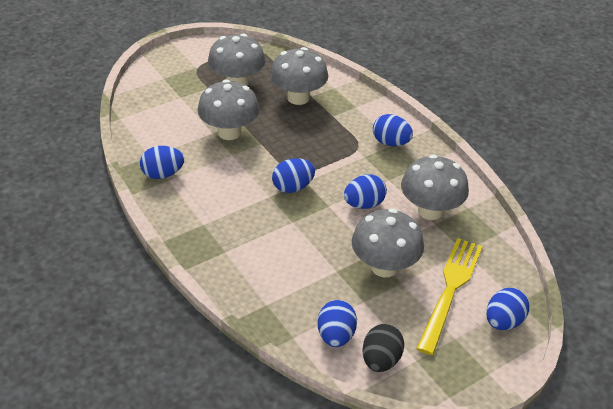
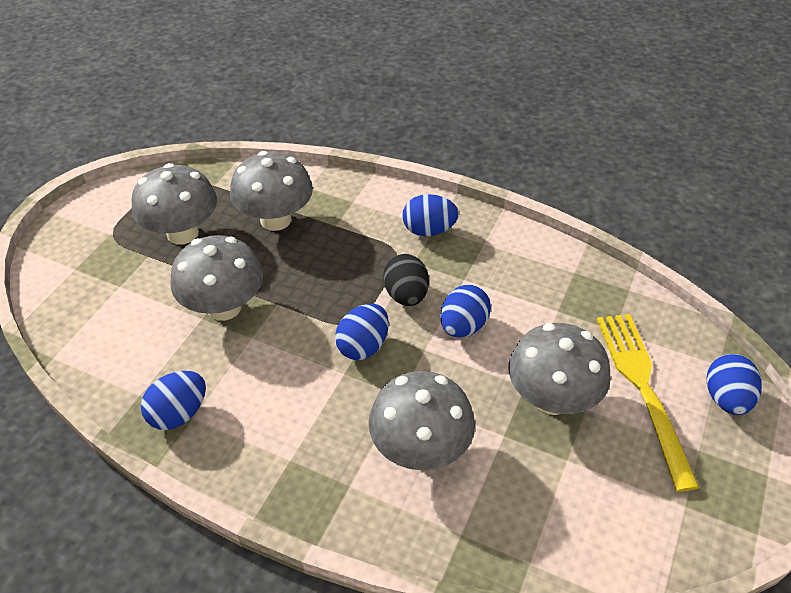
camera: 30 degrees left, 5 degrees up
blue egg [317,300,357,347] -> none
black egg [362,324,404,372] -> black egg moved to [383,254,429,306]
grey mushroom [401,155,469,220] -> grey mushroom moved to [369,371,475,470]

